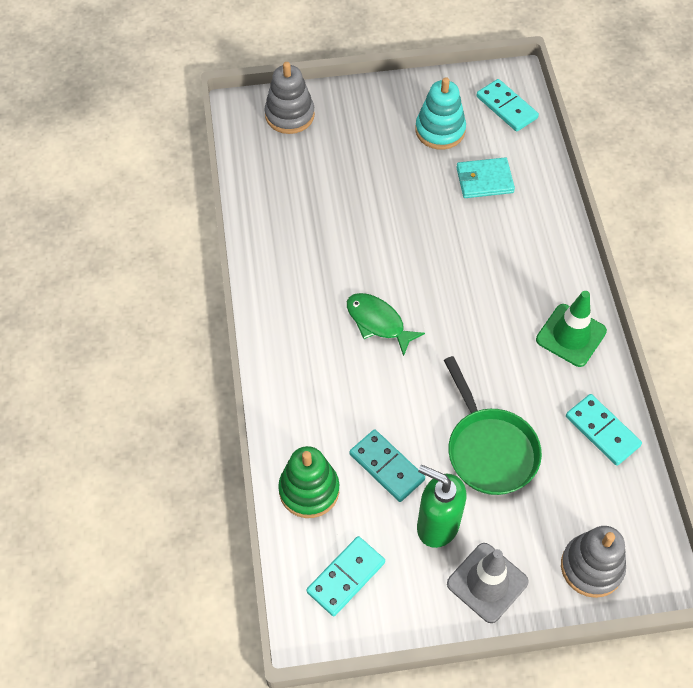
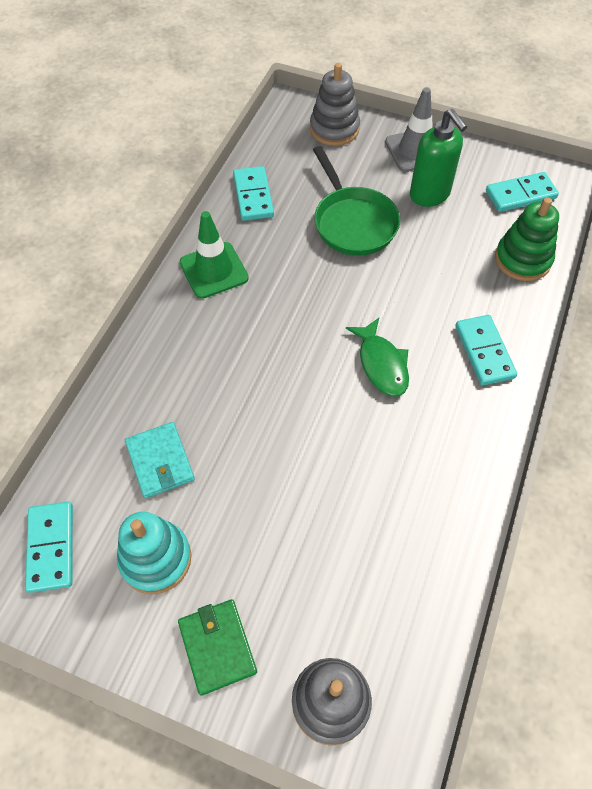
camera: 150 degrees left, 0 degrees up
turquoise domino [350,429,425,502] -> turquoise domino moved to [455,315,517,385]
green pan [444,356,542,495] -> green pan turned 150 degrees clockwise [313,146,400,256]
turquoise wallet [456,157,515,198] -> turquoise wallet turned 45 degrees clockwise [125,422,195,498]
none -> green wallet [178,599,257,696]

